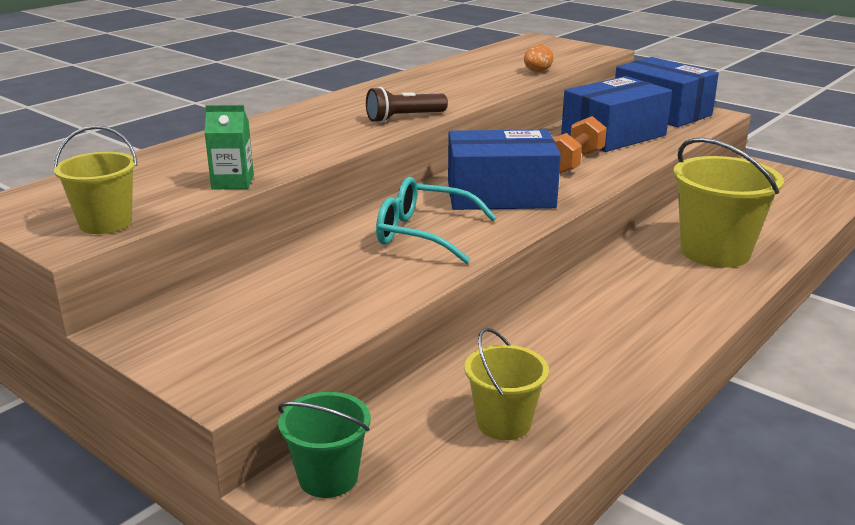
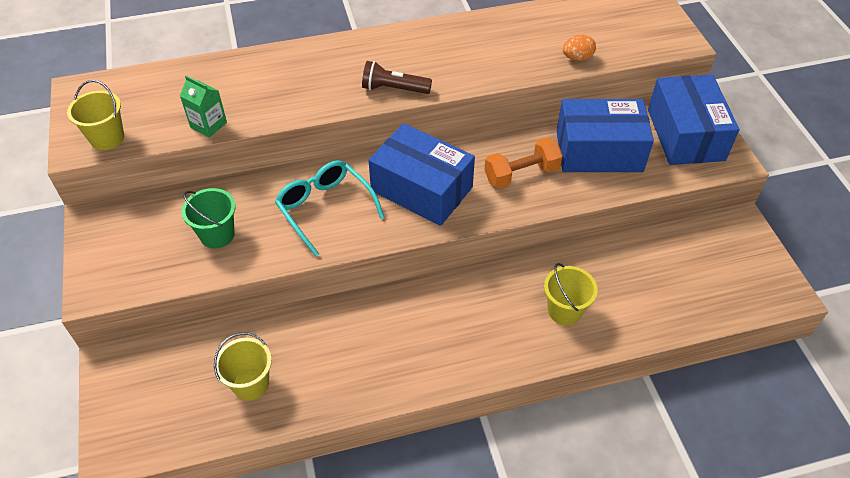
camera: 35 degrees right, 25 degrees up
green bucket [278,392,371,498] -> green bucket moved to [182,188,236,248]
yellow bucket [673,138,784,268] -> yellow bucket [544,263,598,325], size x0.58

